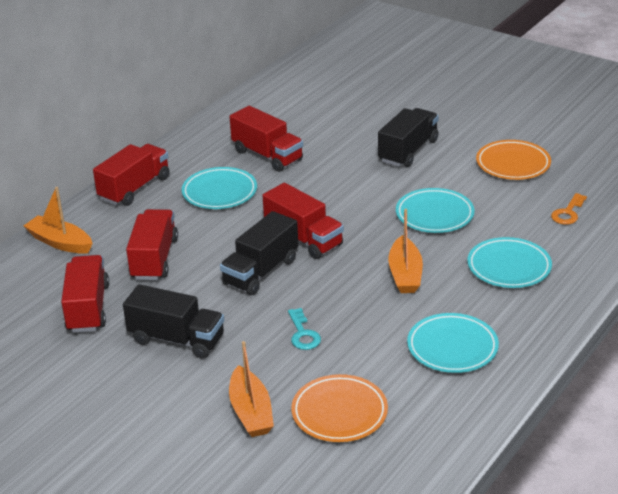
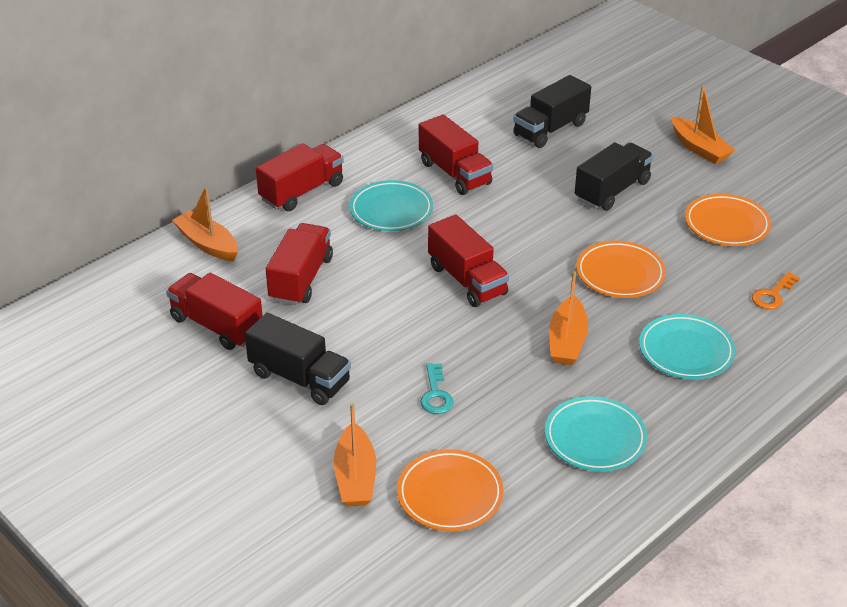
camera: 10 degrees right, 5 degrees up
red truck [61,255,109,333] -> red truck turned 60 degrees counterclockwise [166,273,263,350]
black truck [220,211,298,295] -> black truck moved to [513,75,591,148]
turquoise plate [396,188,475,233] -> orange plate [576,241,666,298]
none -> orange boat [672,86,735,164]

